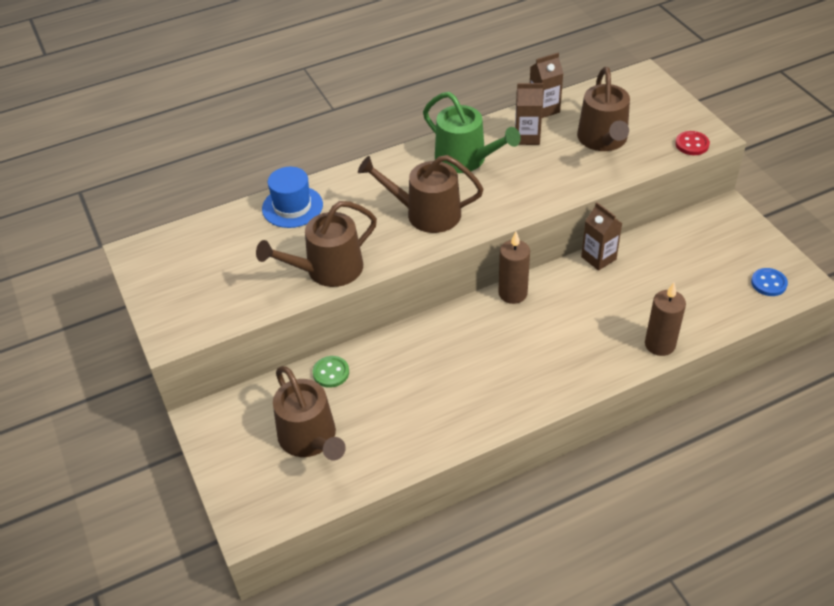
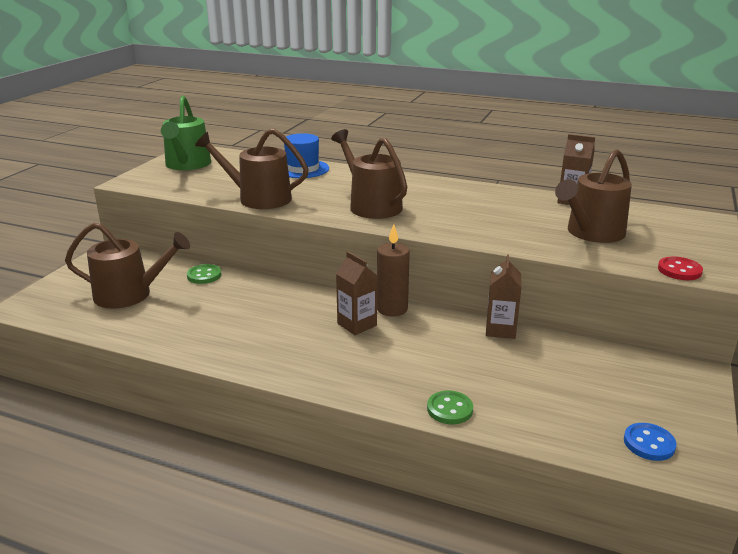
camera: 45 degrees right, 20 degrees down
brown watering can [273,366,346,461] -> brown watering can turned 105 degrees counterclockwise [65,223,190,309]
green watering can [423,92,521,173] -> green watering can moved to [161,96,211,170]
brown carton [515,83,543,145] -> brown carton moved to [336,251,377,335]
brown candle [645,283,686,356] -> green button [427,391,473,424]

